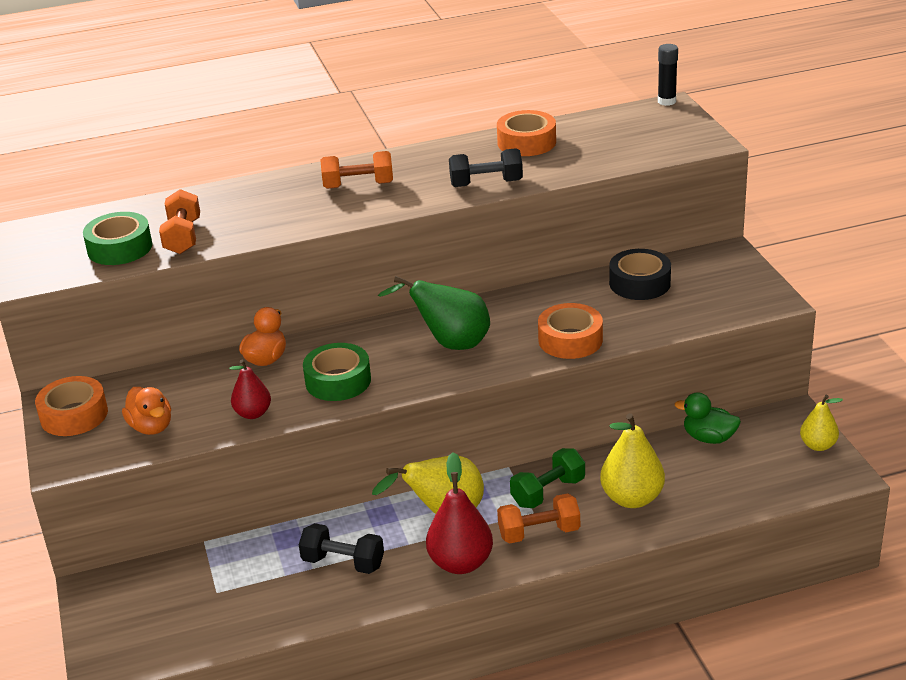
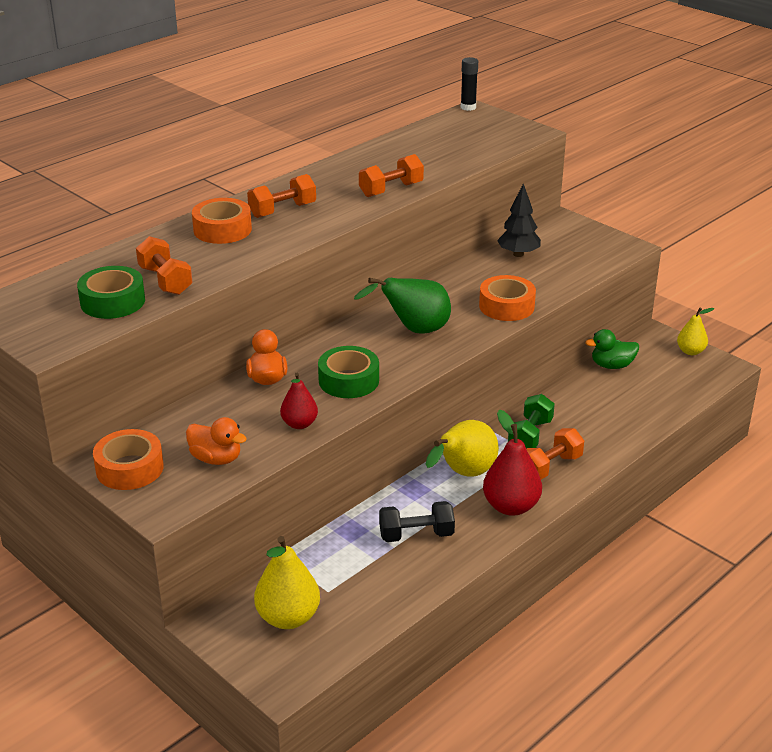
camera: 30 degrees left, 0 degrees up
black dumbbell [449,148,523,187] -> orange dumbbell [359,154,424,197]
orange tape [497,110,556,156] -> orange tape moved to [192,198,252,244]
yellow pear [600,413,665,508] -> yellow pear moved to [254,536,320,629]
black tape [609,249,671,300] -> black tree [497,183,541,257]

